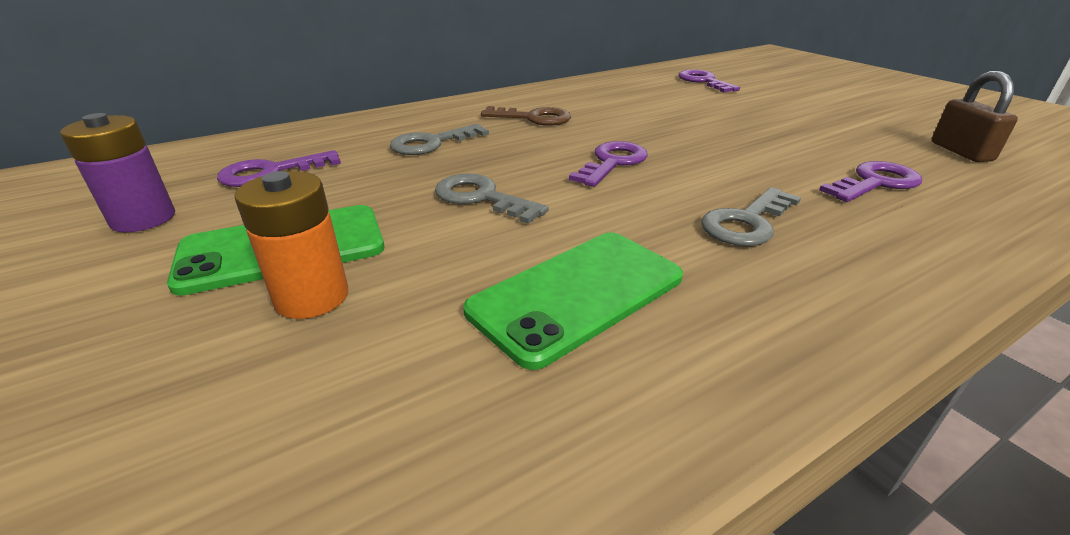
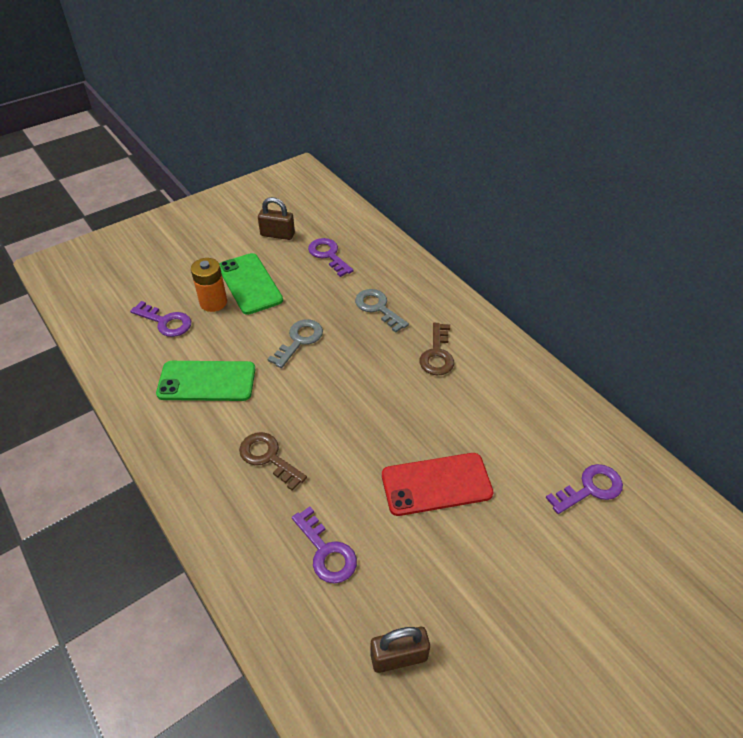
camera: 85 degrees right, 15 degrees up
purple battery [60,113,175,233] -> brown padlock [258,197,295,240]
green phone [463,232,683,370] -> green phone turned 45 degrees counterclockwise [156,361,255,401]
purple key [569,141,648,187] -> purple key moved to [130,301,191,337]
grey key [701,187,801,246] -> brown key [239,432,307,491]
none -> red phone [382,453,494,516]

